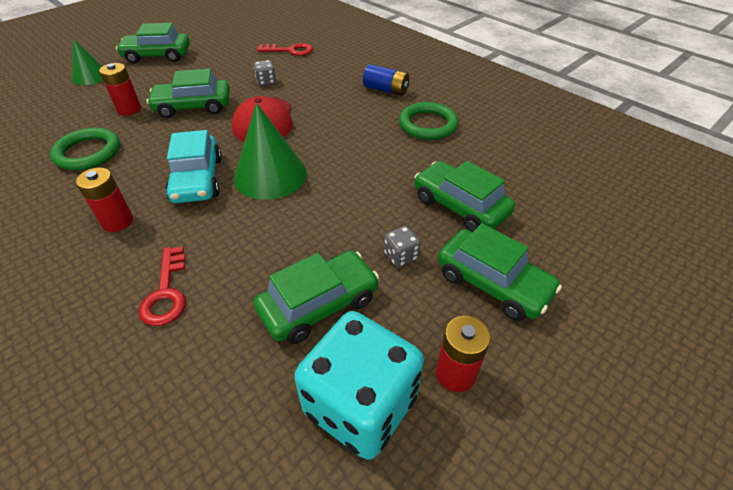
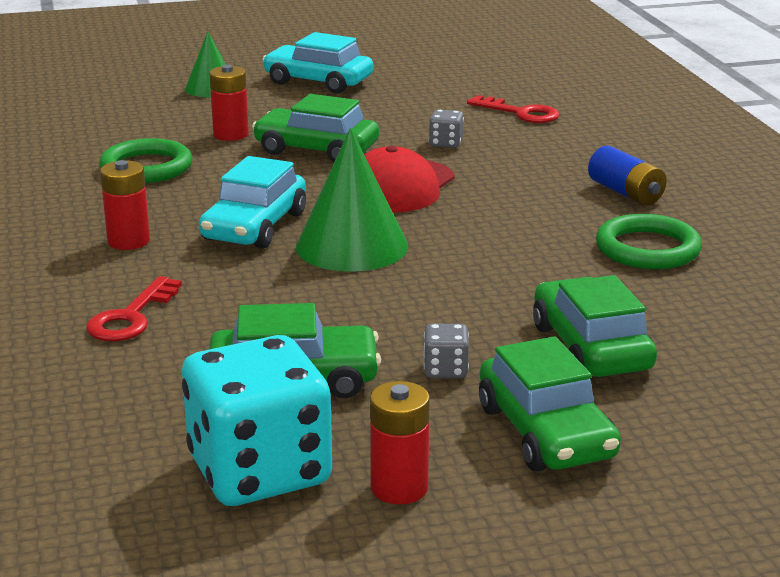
camera: 30 degrees right, 20 degrees down
green car [116,23,190,64] -> turquoise car [262,32,373,93]

